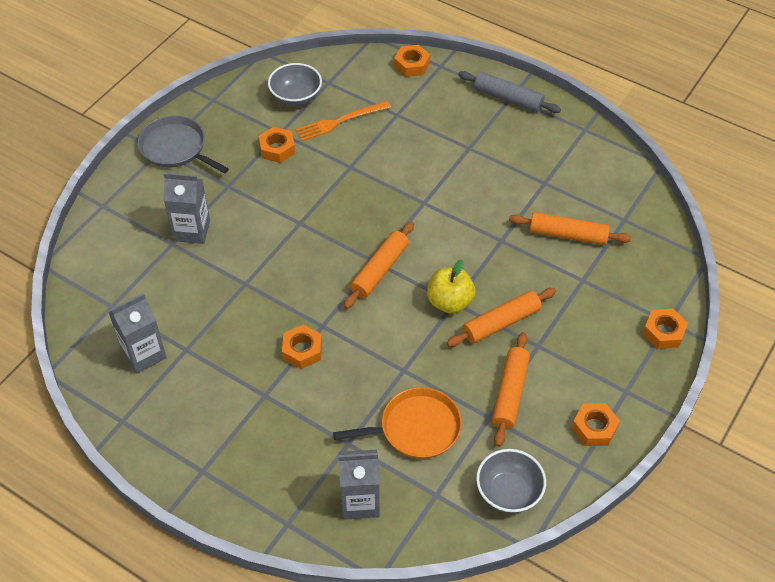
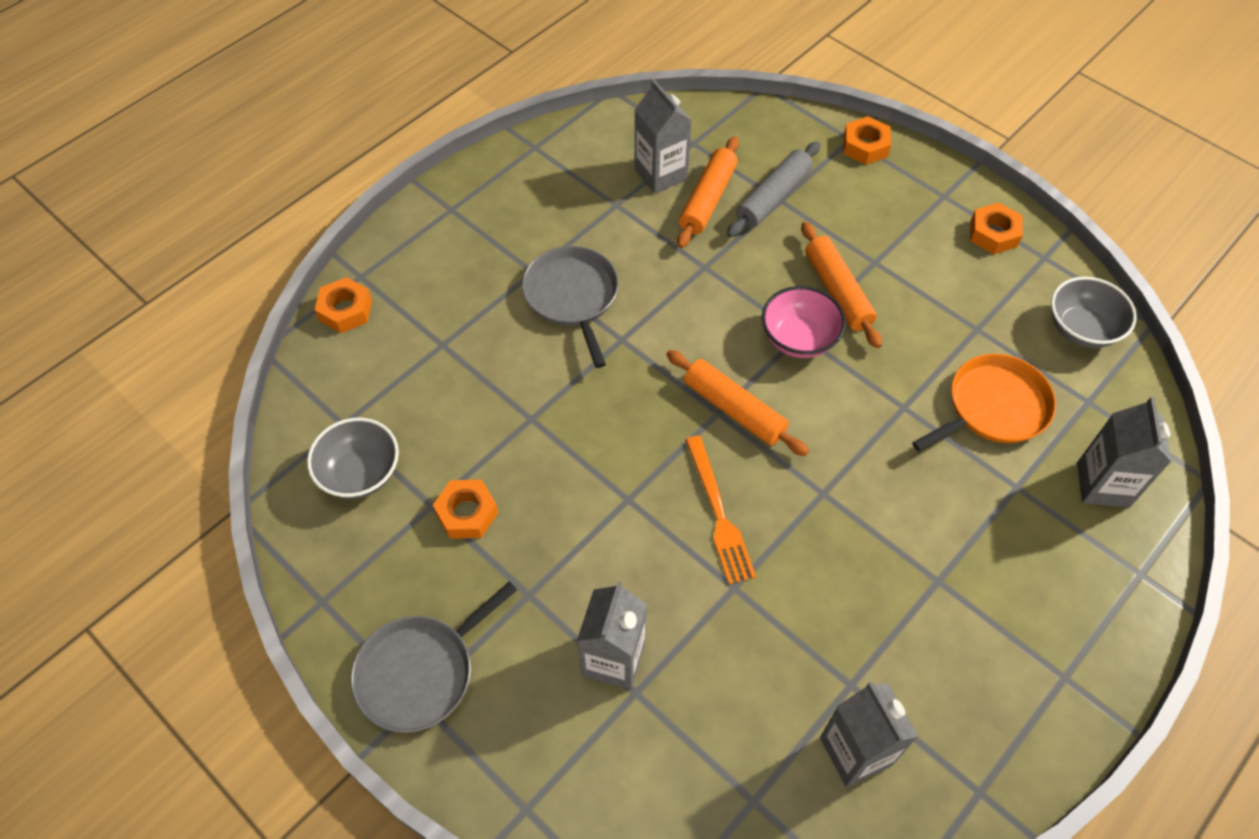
camera: 80 degrees left, 5 degrees up
orange nut [282,325,322,369] -> none
orange fork [296,101,391,141] -> orange fork moved to [685,436,756,584]
orange pan [333,387,462,459] -> orange pan turned 60 degrees clockwise [912,354,1056,451]
yellow apple [427,260,475,314] -> pink bowl [762,286,846,358]
grey rolling pin [458,71,561,113] -> grey rolling pin moved to [727,142,820,237]
orange rolling pin [492,332,530,447] -> none
none -> grey pan [522,246,619,368]
none -> grey carton [635,79,692,194]

